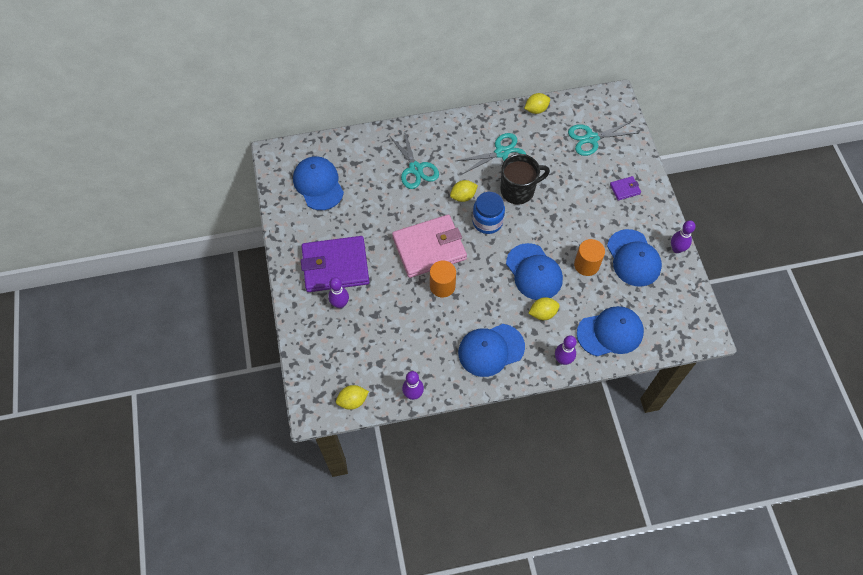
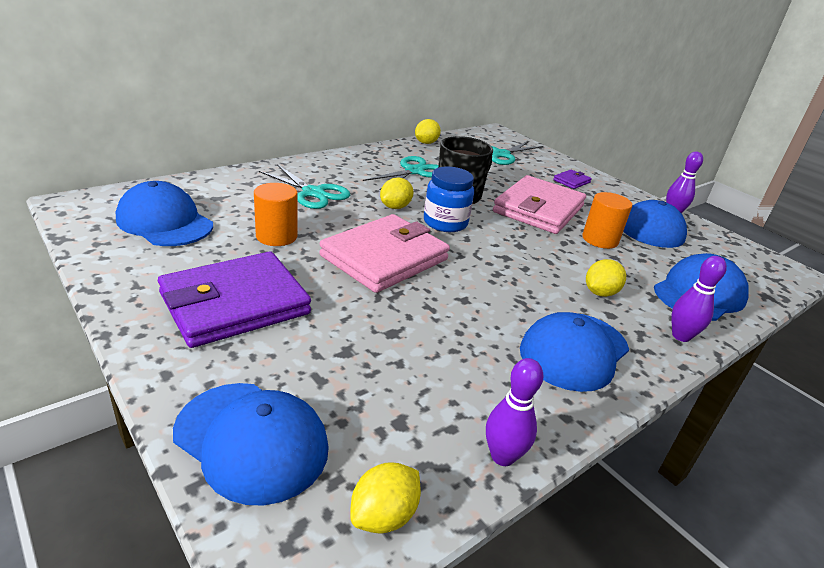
camera: 30 degrees left, 30 degrees down
purple bowling pin [328,277,349,308] -> none
orange cylinder [430,261,456,297] -> orange cylinder moved to [254,183,298,246]
blue cap [506,243,563,300] -> blue cap moved to [173,383,329,506]
none -> pink wallet [493,175,586,234]

